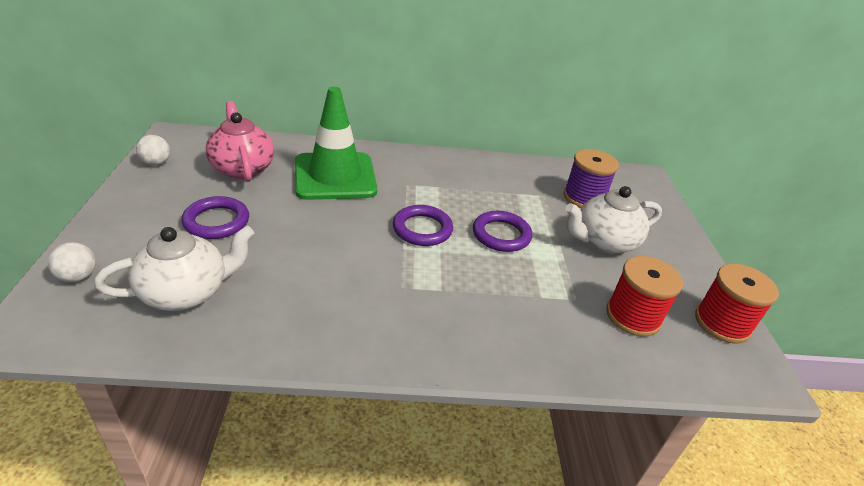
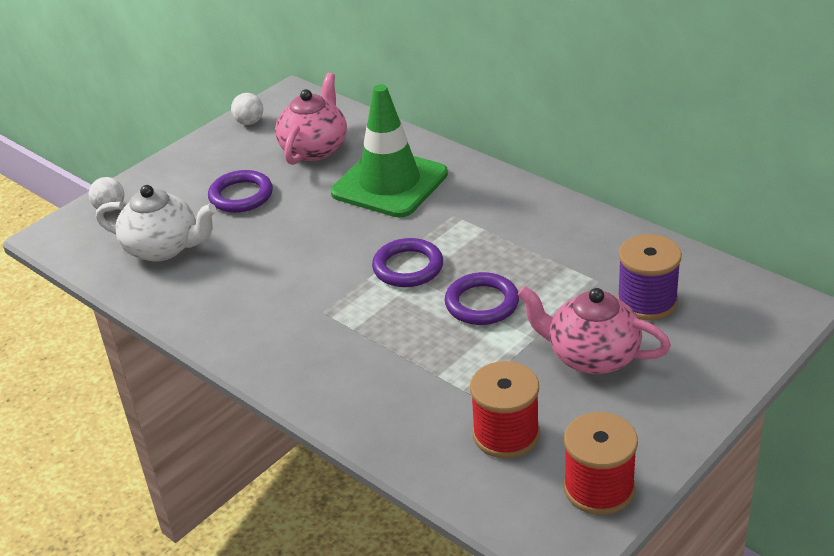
camera: 50 degrees right, 0 degrees up
white teapot [565,186,662,254] -> pink teapot [518,286,671,374]

